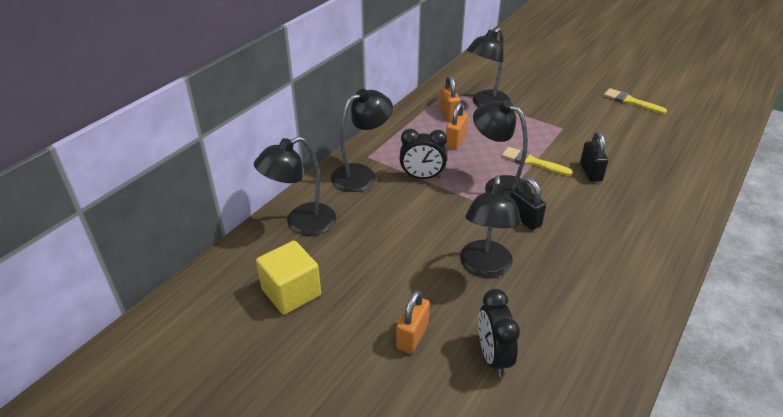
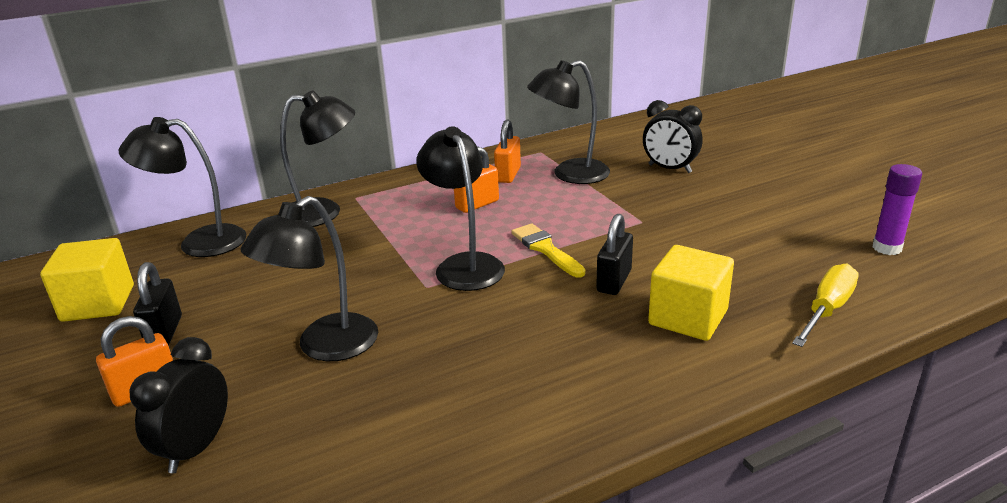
camera: 30 degrees right, 10 degrees down
black clock [399,129,447,179] -> black clock moved to [643,100,703,173]
black padlock [510,177,546,230] -> black padlock moved to [133,262,182,345]
yellow brush [603,88,667,114] -> none
none -> yellow cube [648,245,734,341]
none -> yellow screwdriver [792,264,859,347]
none -> purple glue stick [873,164,922,255]

